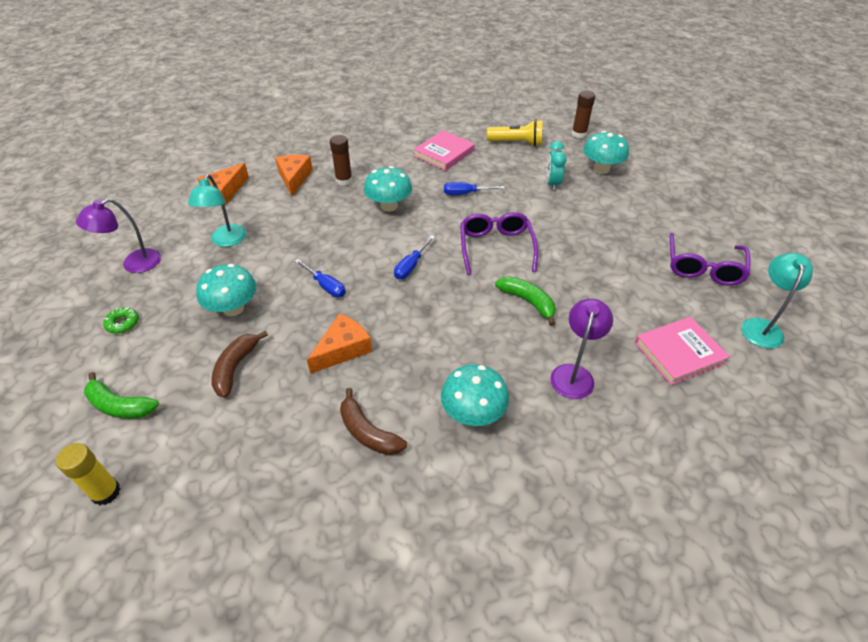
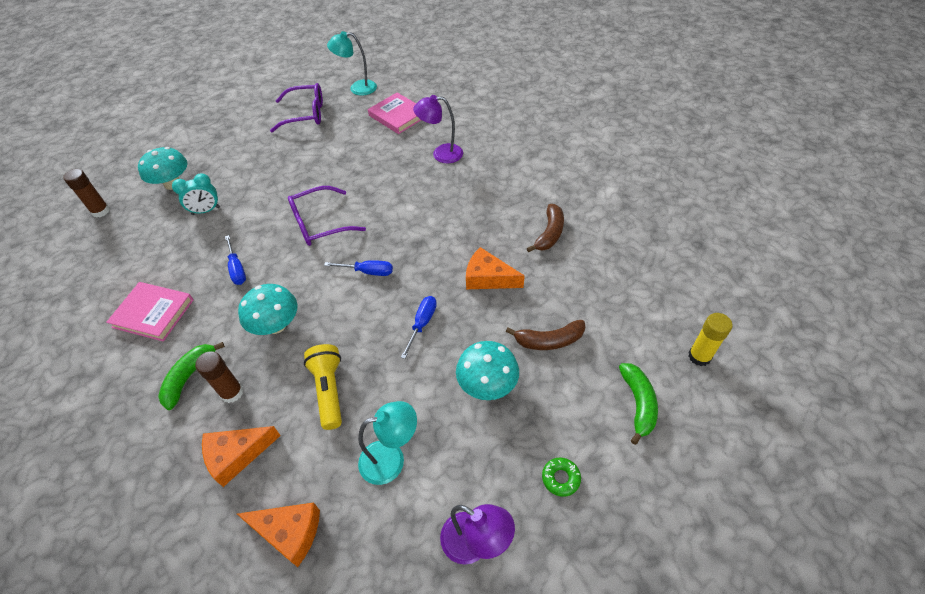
camera: 110 degrees left, 5 degrees up
turquoise mushroom [441,364,509,426] -> none
yellow flashlight [487,119,542,146] -> yellow flashlight moved to [304,344,342,430]
green banana [495,276,556,326] -> green banana moved to [158,342,225,410]

